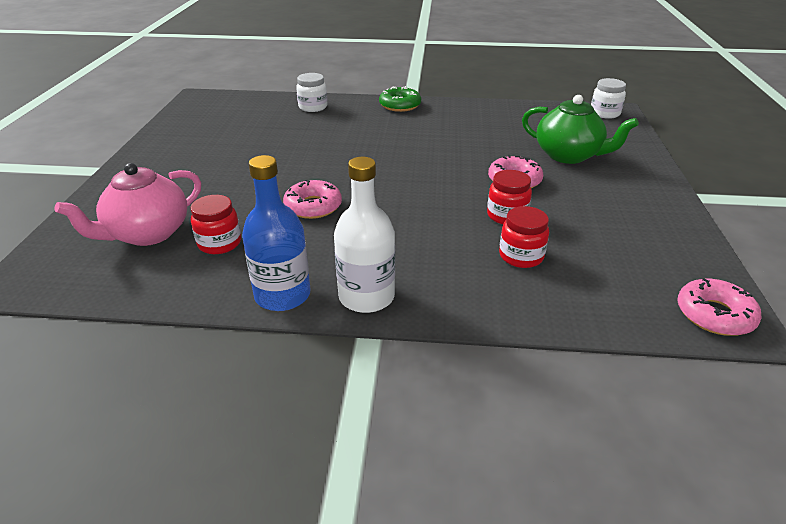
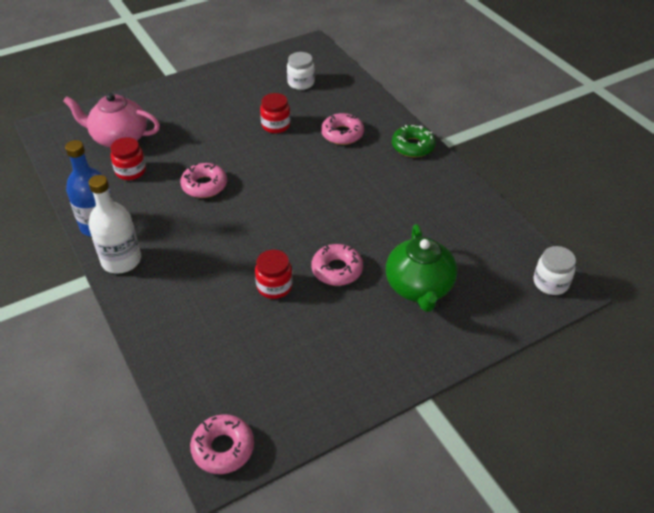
camera: 55 degrees right, 10 degrees up
white jar [296,73,327,112] -> white jar moved to [287,52,315,90]
red jar [499,206,549,268] -> red jar moved to [260,93,290,133]
none -> pink donut [321,113,364,145]

